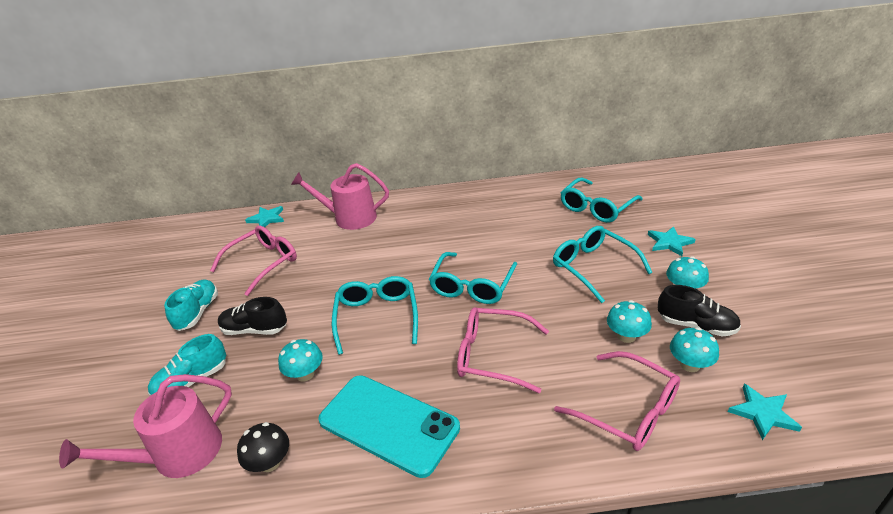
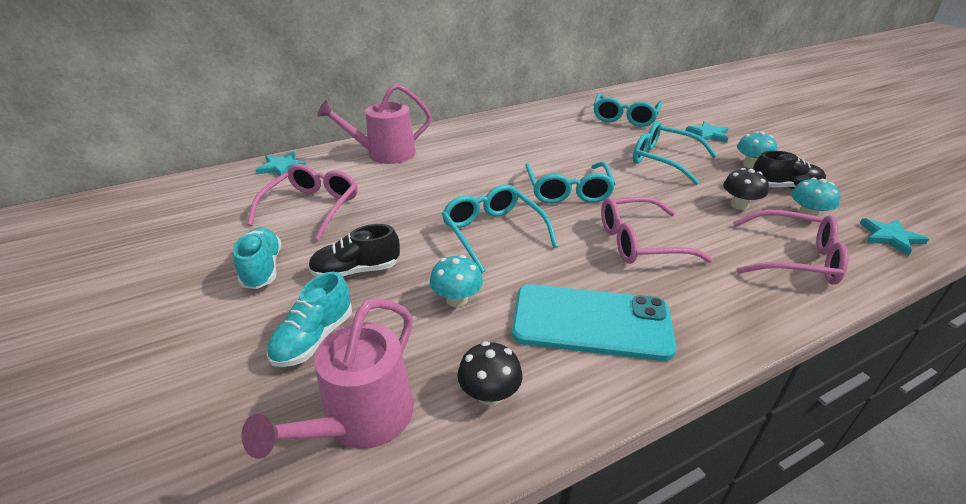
camera: 25 degrees left, 0 degrees up
turquoise mushroom [607,300,652,343] -> black mushroom [723,168,769,210]

